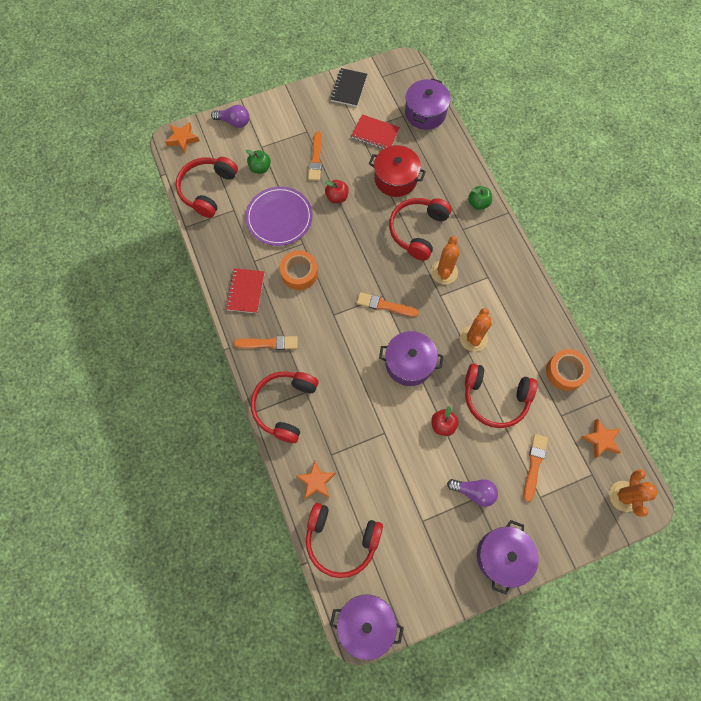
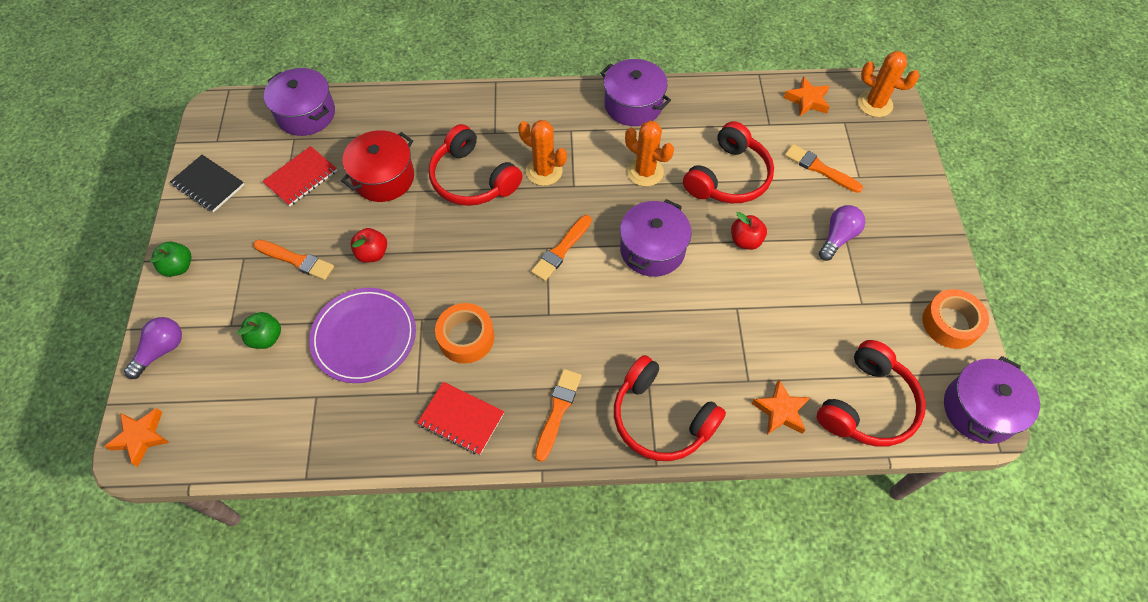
camera: 70 degrees left, 10 degrees down
red headphones [176,157,238,218] -> none
green apple [468,186,492,210] -> green apple moved to [150,242,192,277]
purple pot [477,520,539,595] -> purple pot moved to [600,59,671,126]
orange tape [546,349,590,391] -> orange tape moved to [922,289,989,349]

